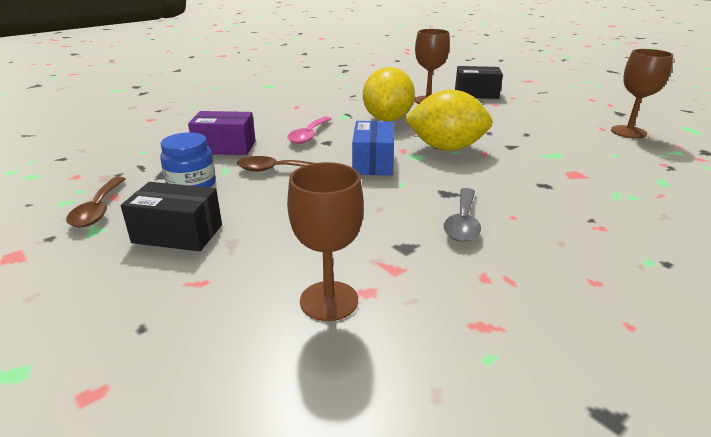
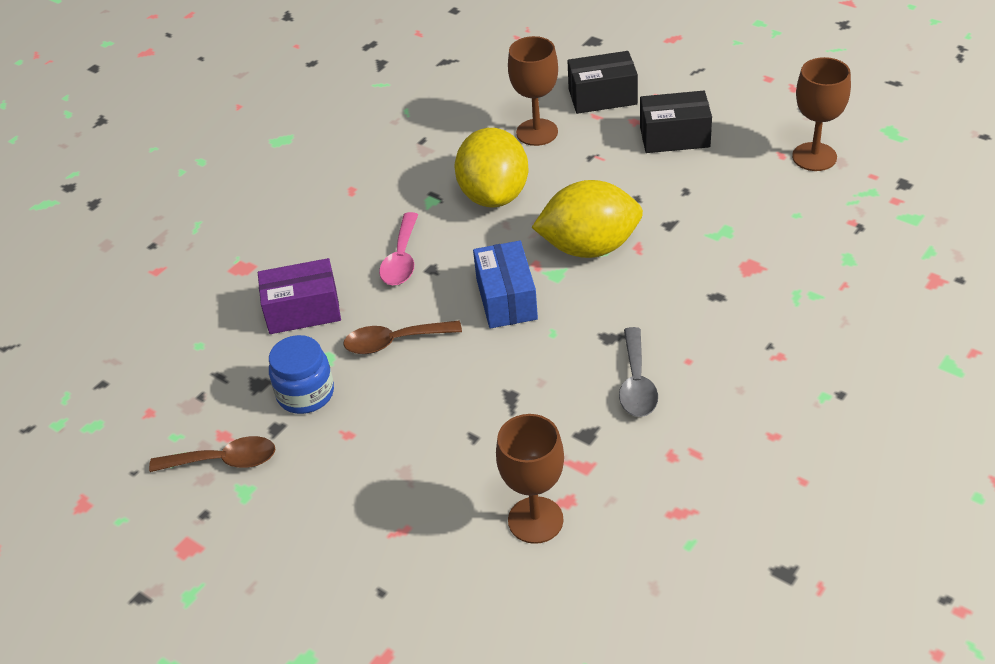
camera: 10 degrees left, 15 degrees up
brown spoon [66,177,125,227] -> brown spoon turned 75 degrees counterclockwise [149,436,276,472]
black box [121,182,222,251] -> black box moved to [640,91,712,153]

